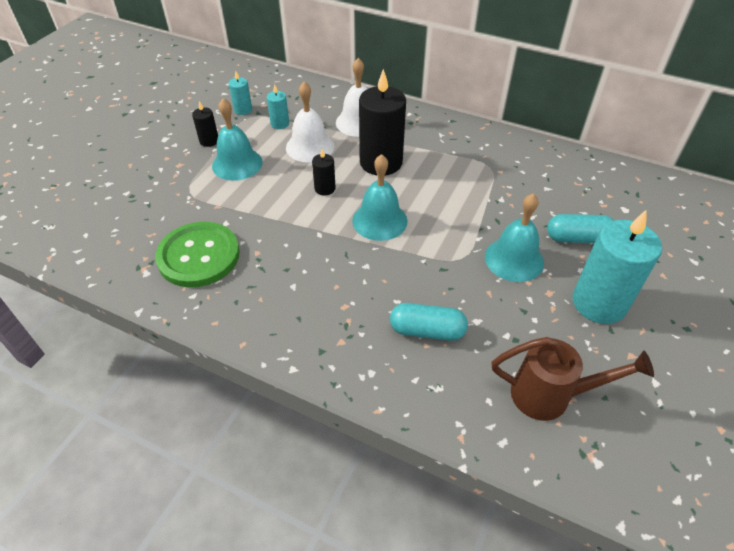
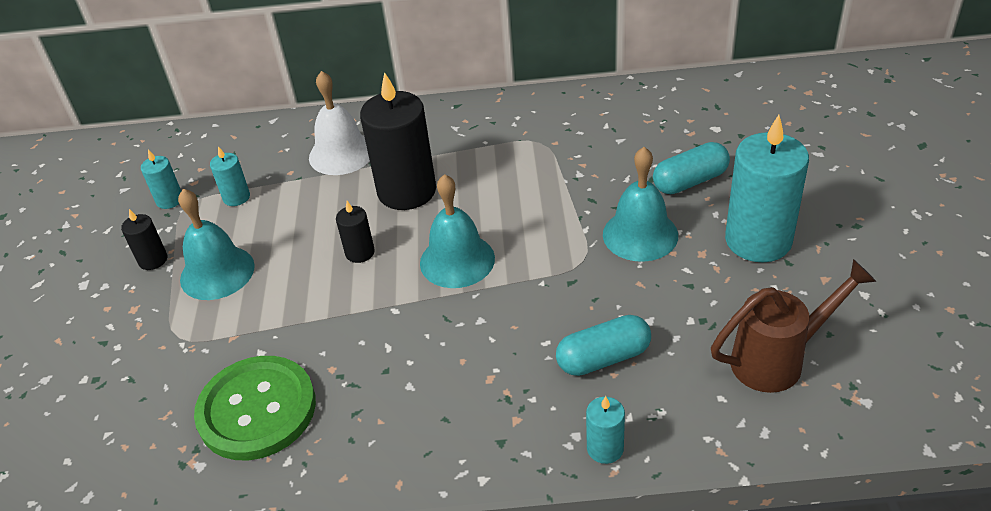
camera: 25 degrees left, 5 degrees down
white bell [286,81,334,162] -> none
none -> turquoise candle [586,396,625,464]

